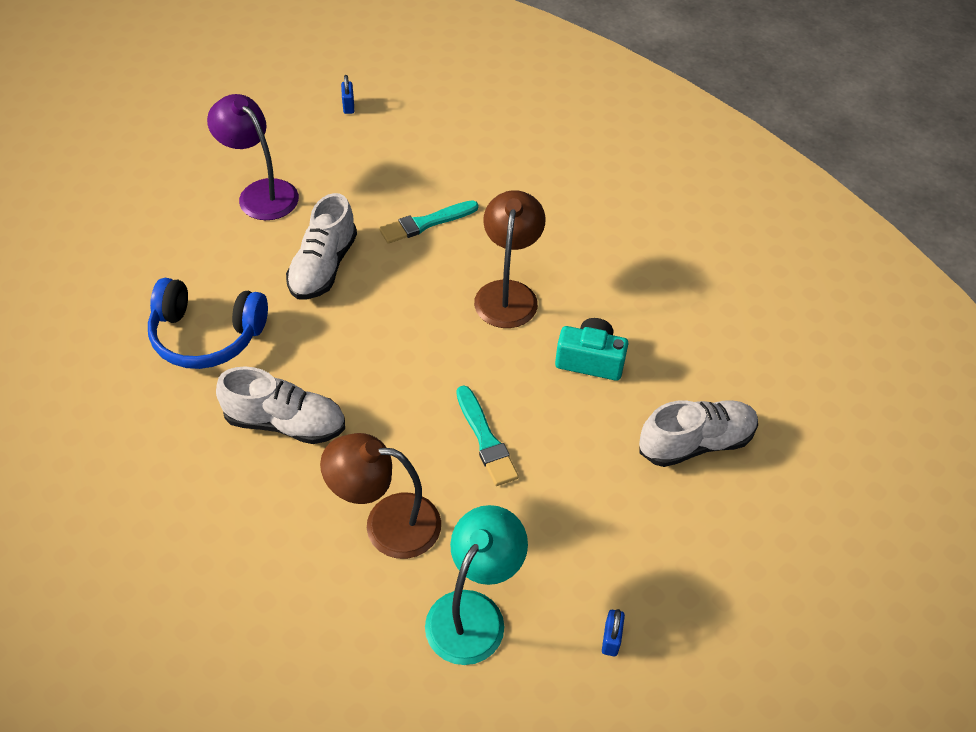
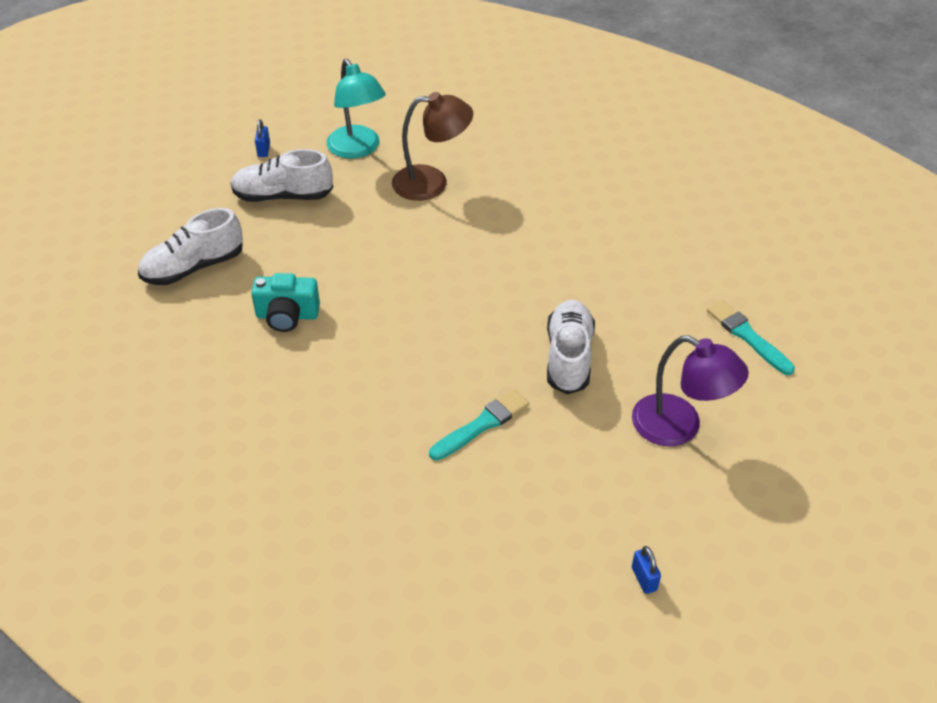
camera: 170 degrees right, 5 degrees down
blue headphones [148,278,268,369] -> none
white shoe [216,366,345,444] -> white shoe moved to [231,149,333,202]
turquoise lamp [425,505,528,665] -> turquoise lamp turned 45 degrees counterclockwise [327,59,386,159]
turquoise brush [457,385,519,486] -> turquoise brush moved to [707,300,795,375]
brown lamp [474,190,545,328] -> none

